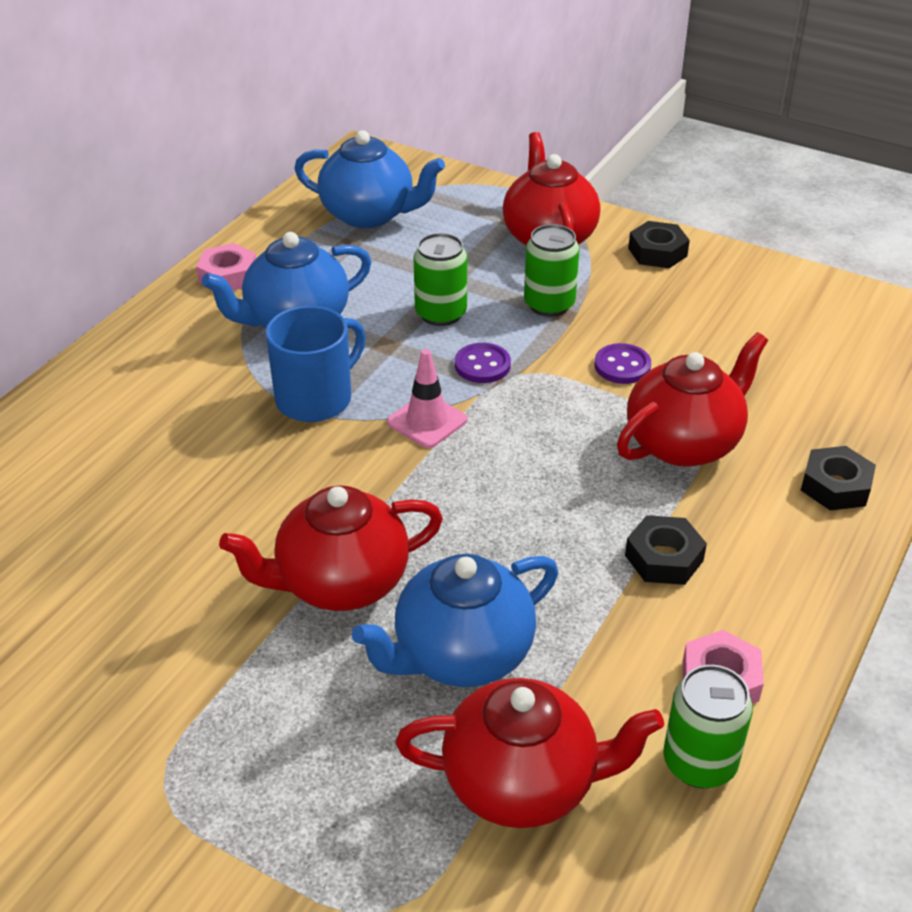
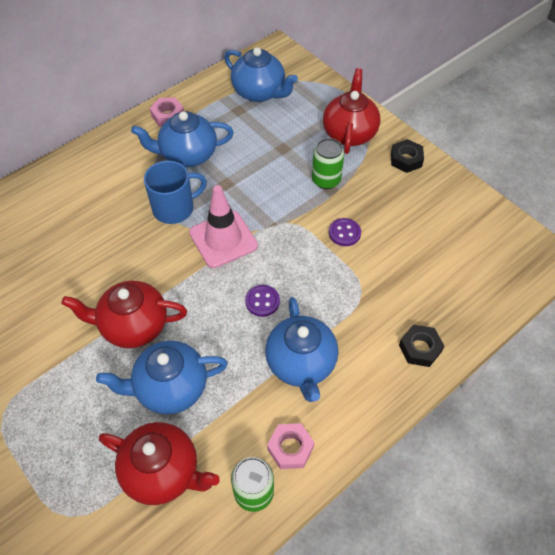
camera: 20 degrees right, 15 degrees up
pink traffic cone [387,349,467,448] -> pink traffic cone [189,185,258,268], size x1.62
green can [413,233,467,326] -> none
purple button [455,343,511,383] -> purple button moved to [245,285,280,317]
red teapot [617,332,768,467] -> none
black nut [625,515,707,585] -> blue teapot [265,297,338,402]

